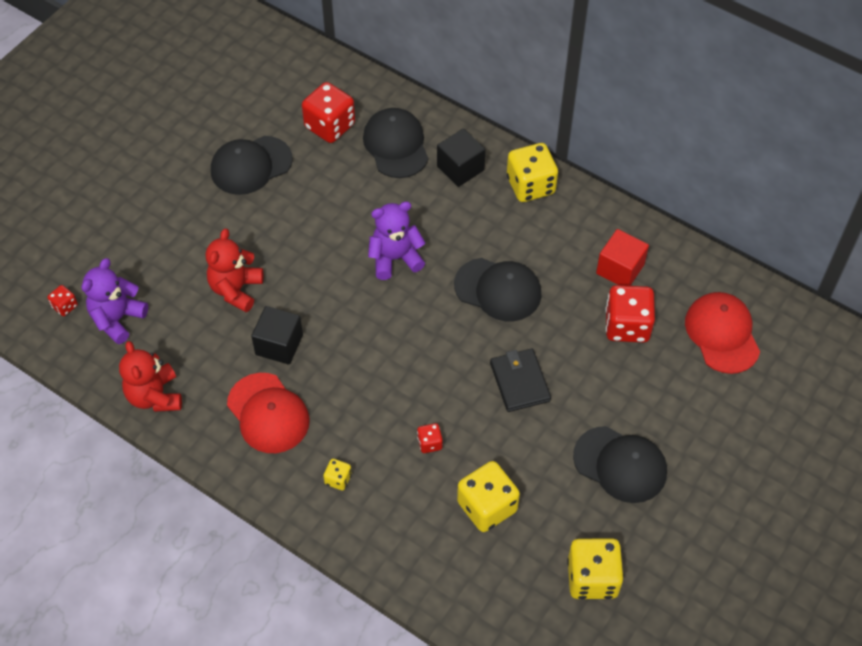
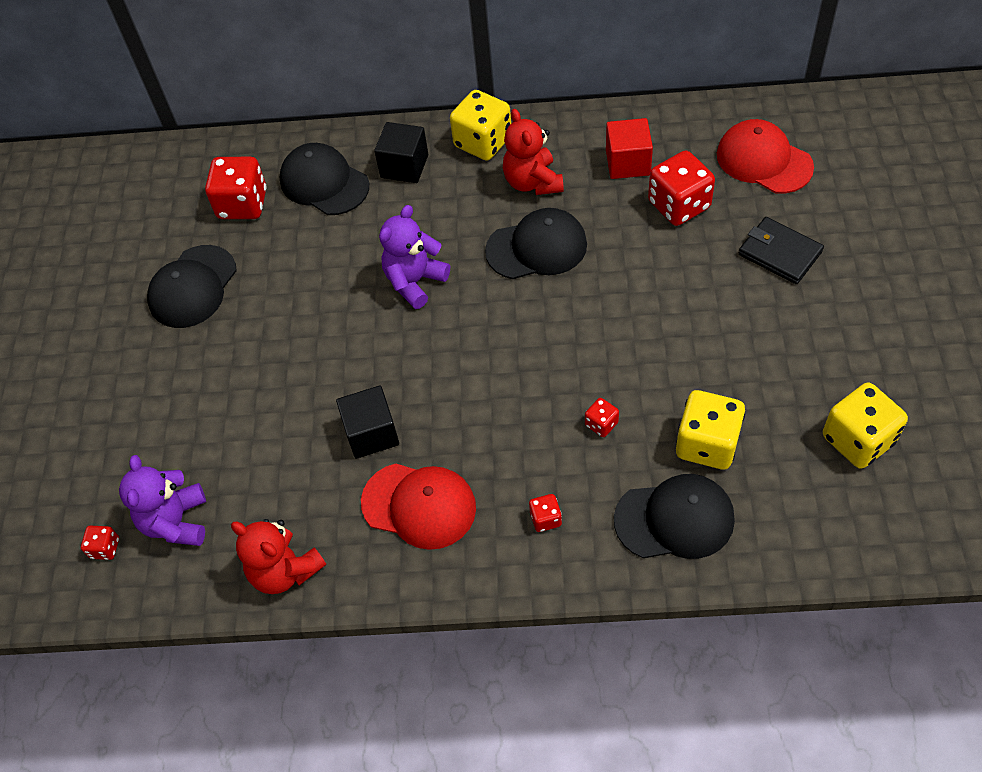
camera: 30 degrees left, 0 degrees up
red teddy bear [206,229,263,312] -> red teddy bear moved to [503,109,564,195]
yellow dice [323,459,352,490] -> red dice [529,494,562,532]
black wallet [490,348,551,412] -> black wallet moved to [739,217,824,284]
black cap [573,426,667,503] -> black cap moved to [614,474,735,559]

